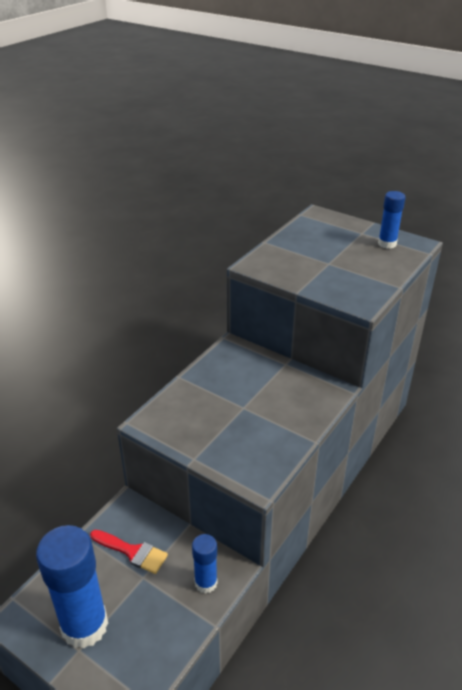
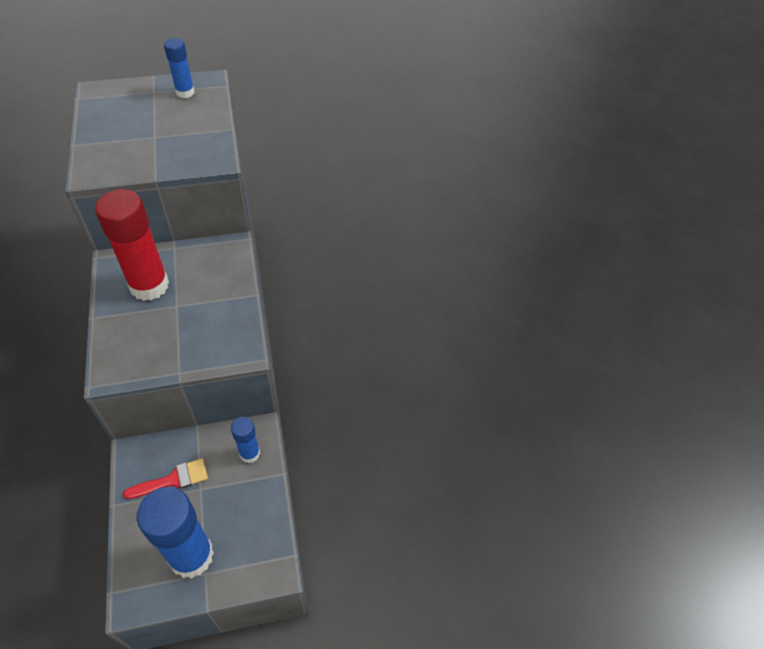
camera: 50 degrees left, 15 degrees up
none -> red glue stick [95,189,169,301]

